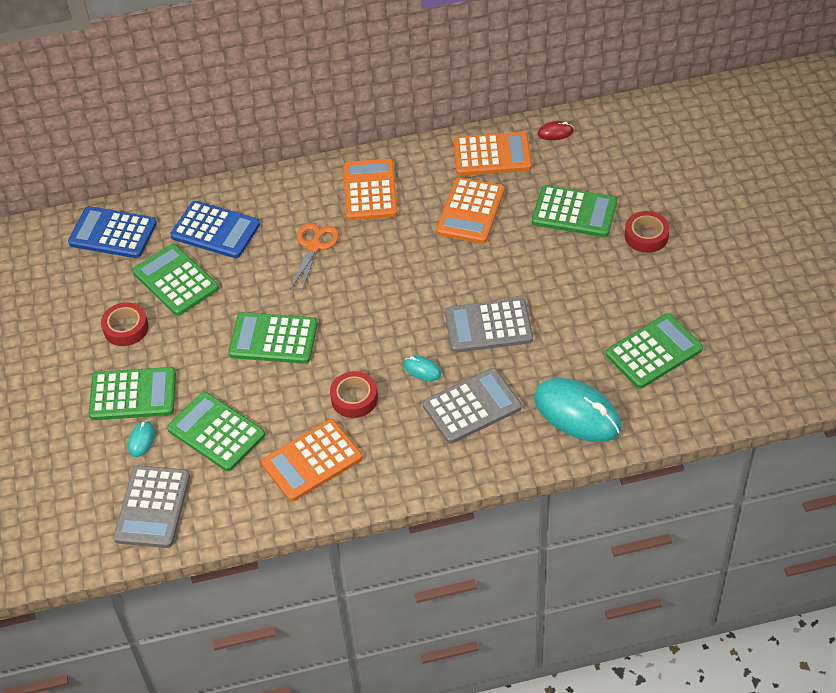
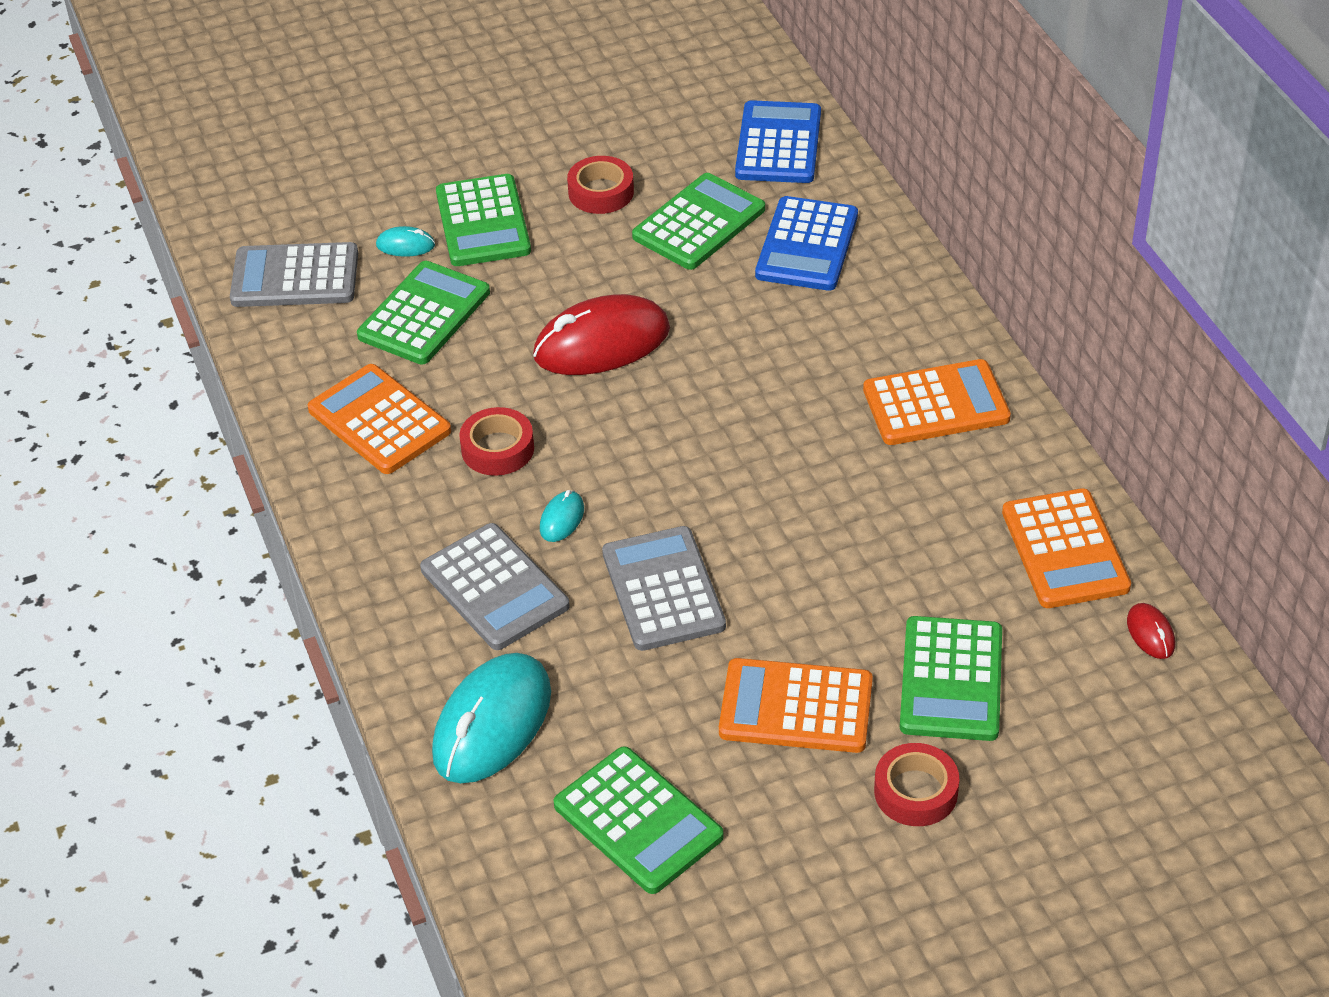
camera: 80 degrees right, 5 degrees down
green calculator [228,312,318,364] -> red mouse [533,294,670,375]
orange scissors [290,223,339,291] -> none
orange calculator [436,177,505,244] -> orange calculator moved to [719,658,873,753]

